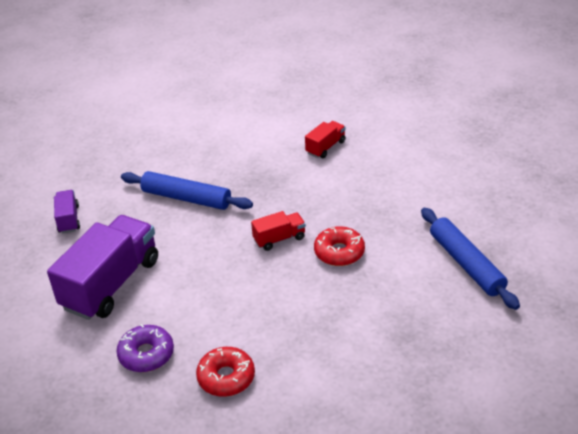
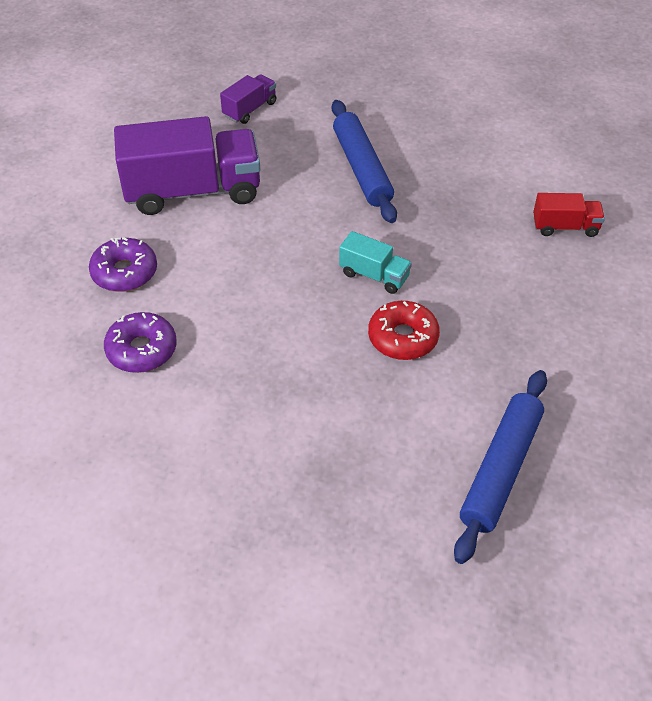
camera: 50 degrees right, 10 degrees up
red donut [196,347,255,397] -> purple donut [104,312,177,373]
red truck [251,211,306,251] -> turquoise truck [339,231,412,294]

